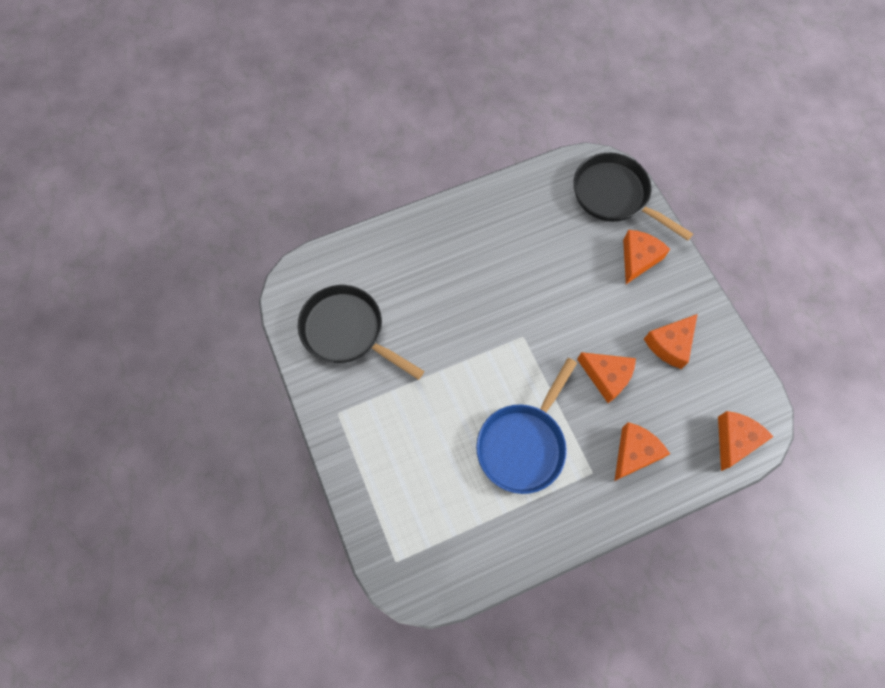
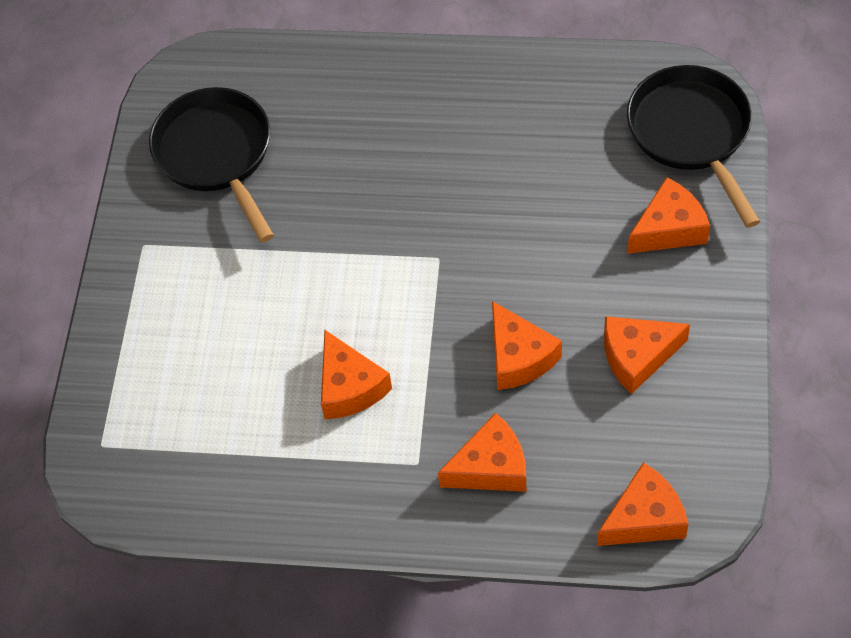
camera: 35 degrees right, 10 degrees down
blue pan [476,358,577,494] -> orange cheese [321,330,392,419]

